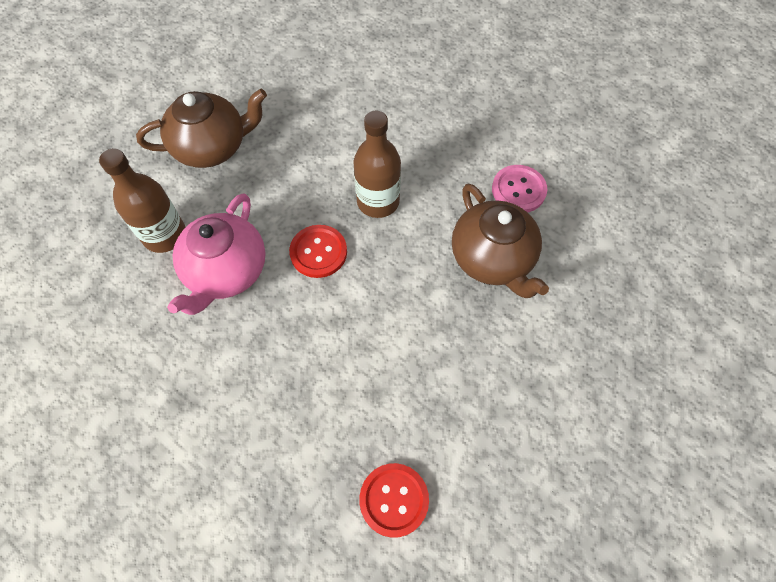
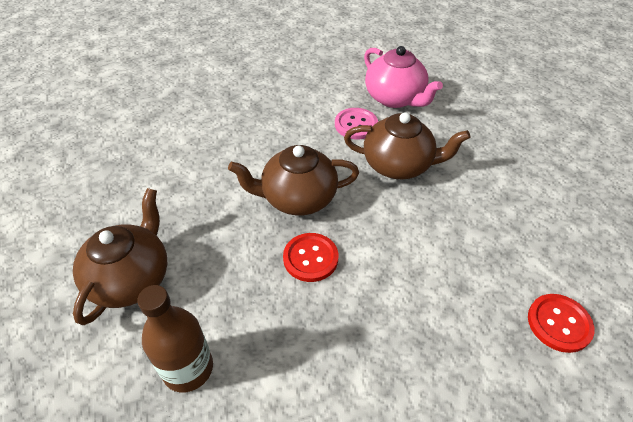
camera: 55 degrees left, 15 degrees down
pink teapot [167,193,266,315] -> pink teapot moved to [364,46,443,108]
brown bottle [353,111,401,218] -> brown teapot [228,145,359,216]

